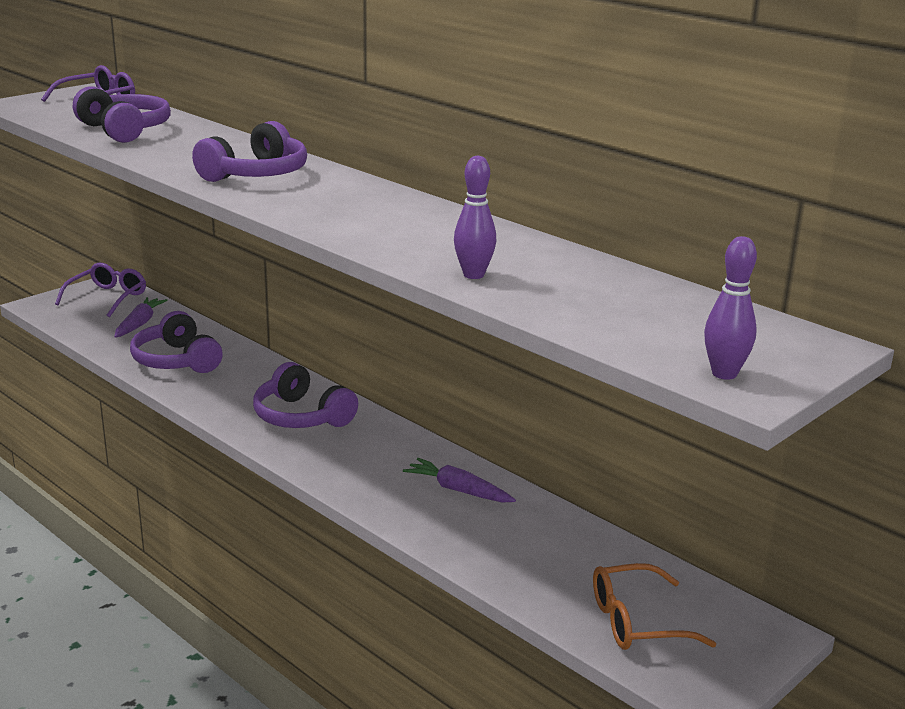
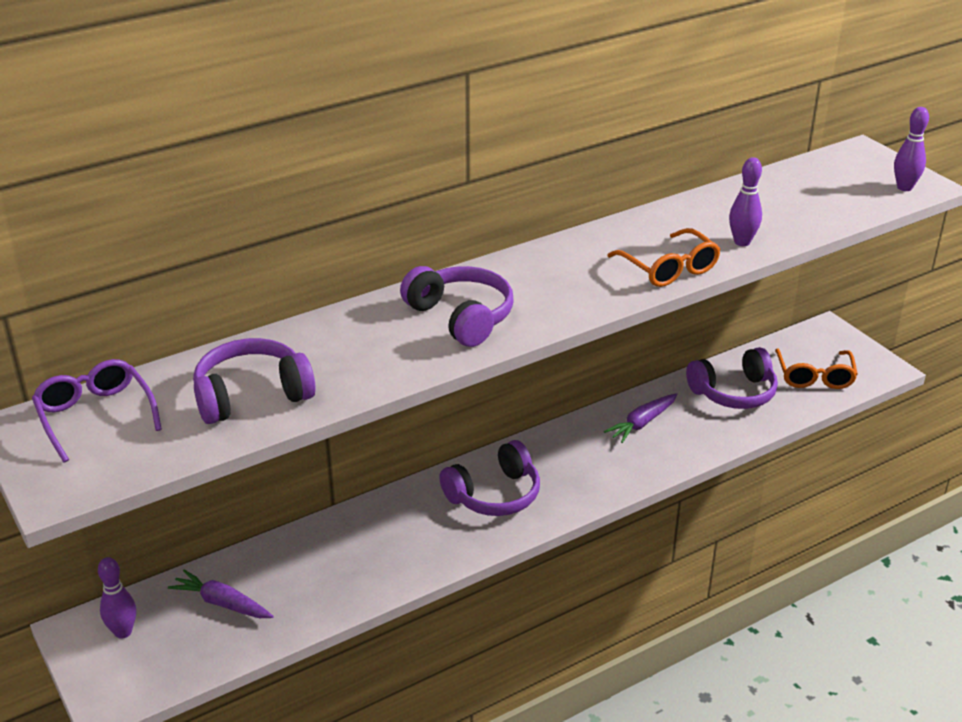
camera: 75 degrees left, 10 degrees up
purple glasses [55,263,146,317] -> purple bowling pin [98,557,136,639]
purple headphones [130,311,223,373] -> purple headphones moved to [686,347,778,409]
none -> orange glasses [607,228,721,287]

